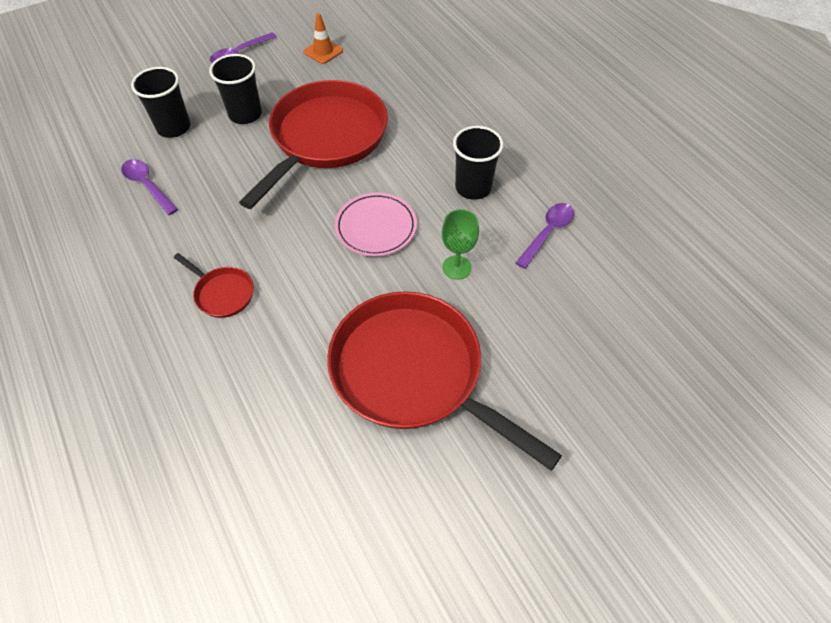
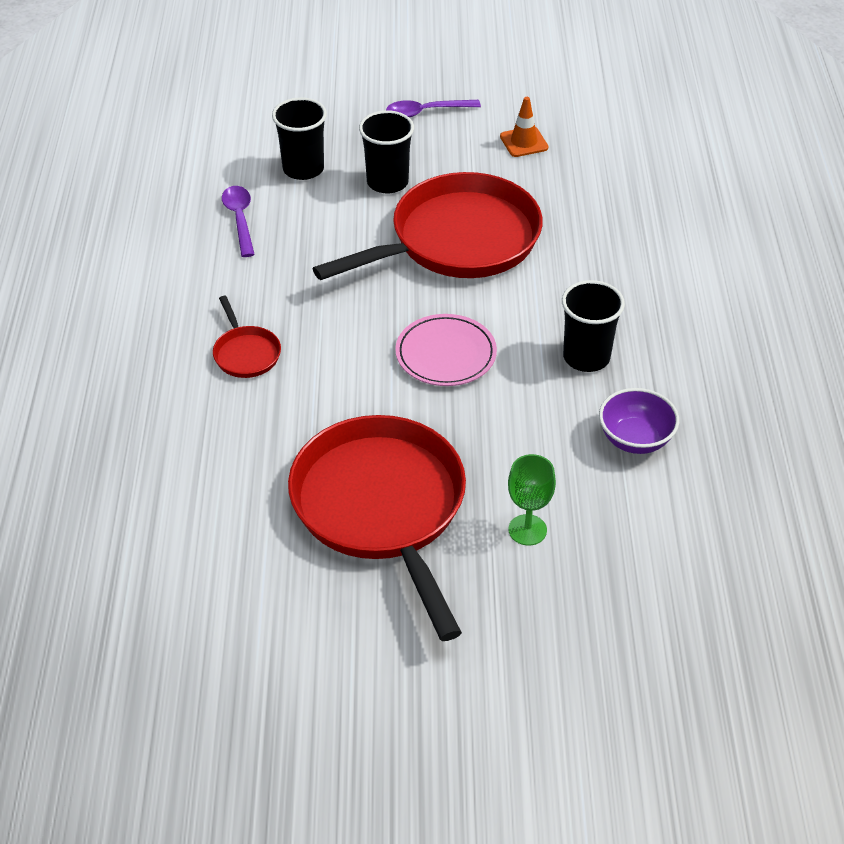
camera: 30 degrees right, 10 degrees down
green goblet [442,209,479,280] -> green goblet moved to [508,454,556,546]
purple spoon [516,203,574,269] -> purple bowl [599,388,679,454]

